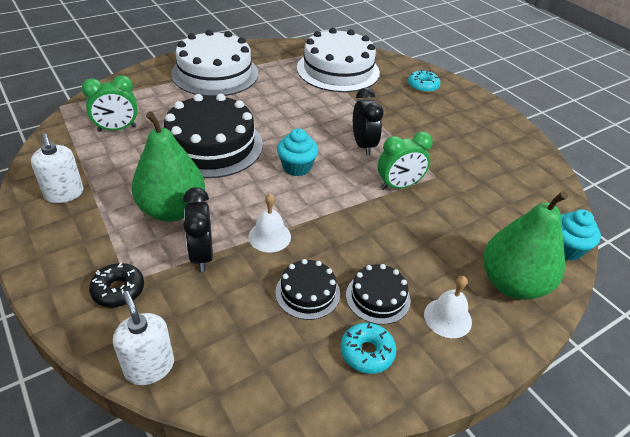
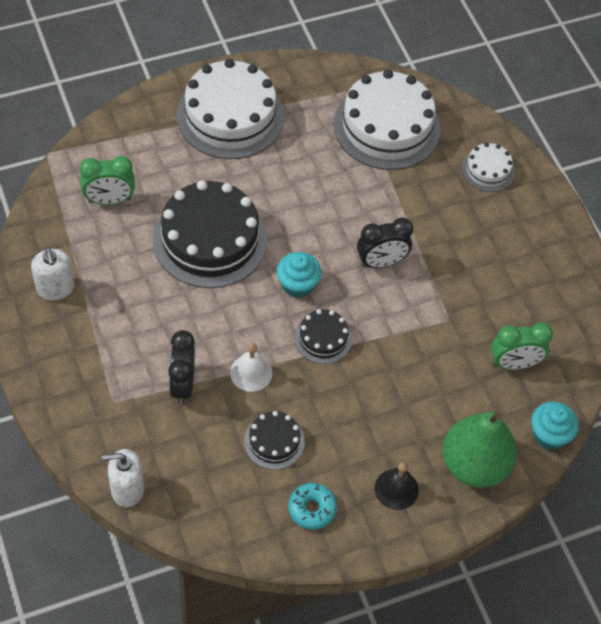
camera: 10 degrees right, 15 degrees up
black donut [89,263,144,307] -> none
white soap dispenser [113,291,174,385] -> white soap dispenser turned 75 degrees counterclockwise [102,449,144,508]
green pear [132,112,205,222] -> none
black cake [346,264,411,325] -> black cake moved to [294,309,352,364]
black clock [353,87,384,155] -> black clock turned 75 degrees clockwise [357,218,413,268]
green clock [378,132,433,190] -> green clock moved to [491,322,553,370]
turquoise donut [408,70,440,93] -> white cake [462,143,515,192]
white bell [424,276,472,338] -> black bell [375,462,419,510]

